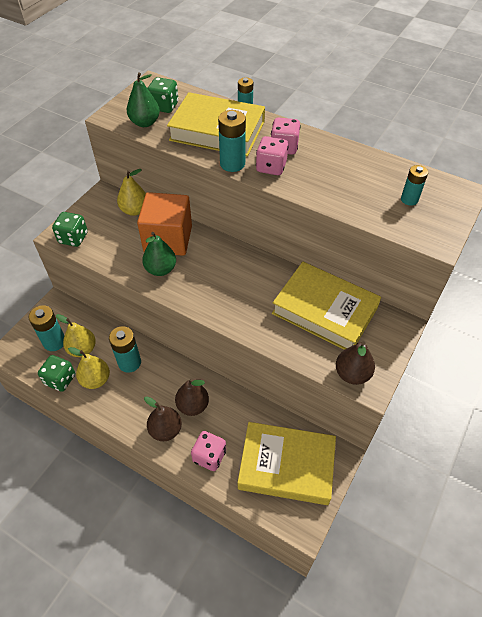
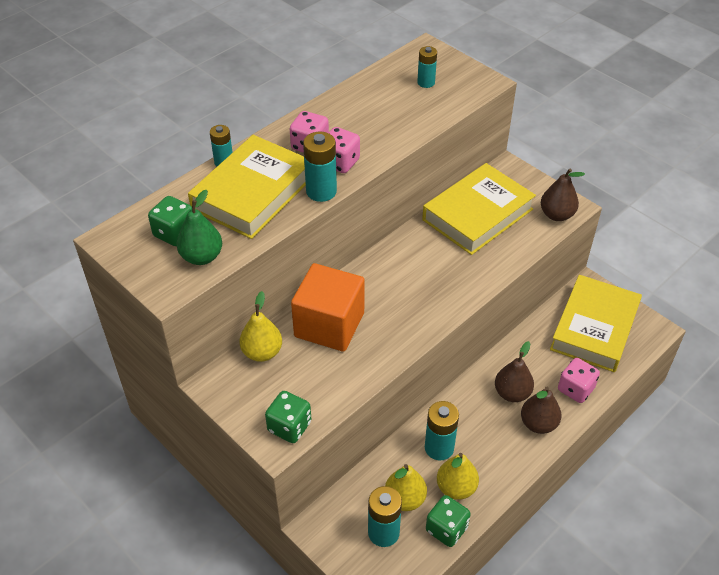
camera: 75 degrees left, 5 degrees down
green pear [142,232,176,276] -> none

